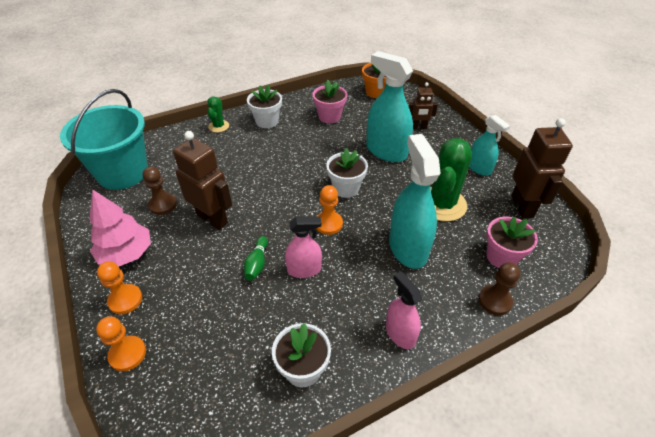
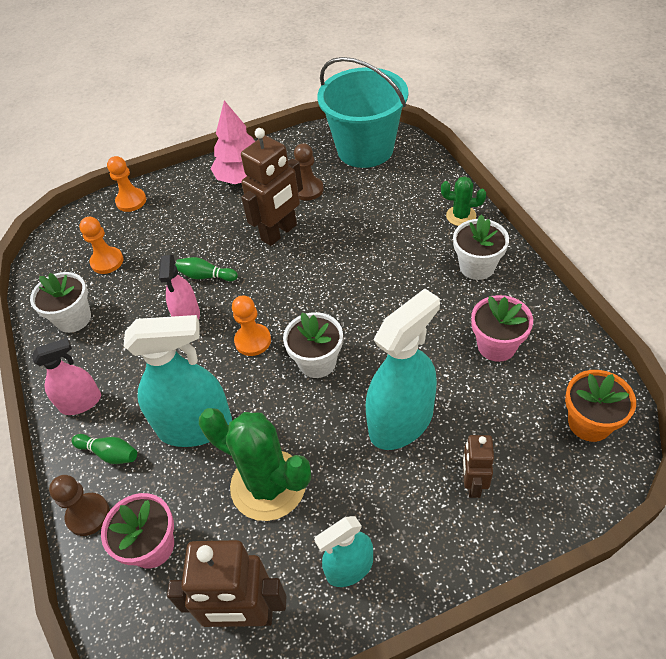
camera: 100 degrees right, 5 degrees up
orange pawn [97,262,142,314] -> orange pawn moved to [79,217,123,274]
none -> green bowling pin [72,434,137,464]

